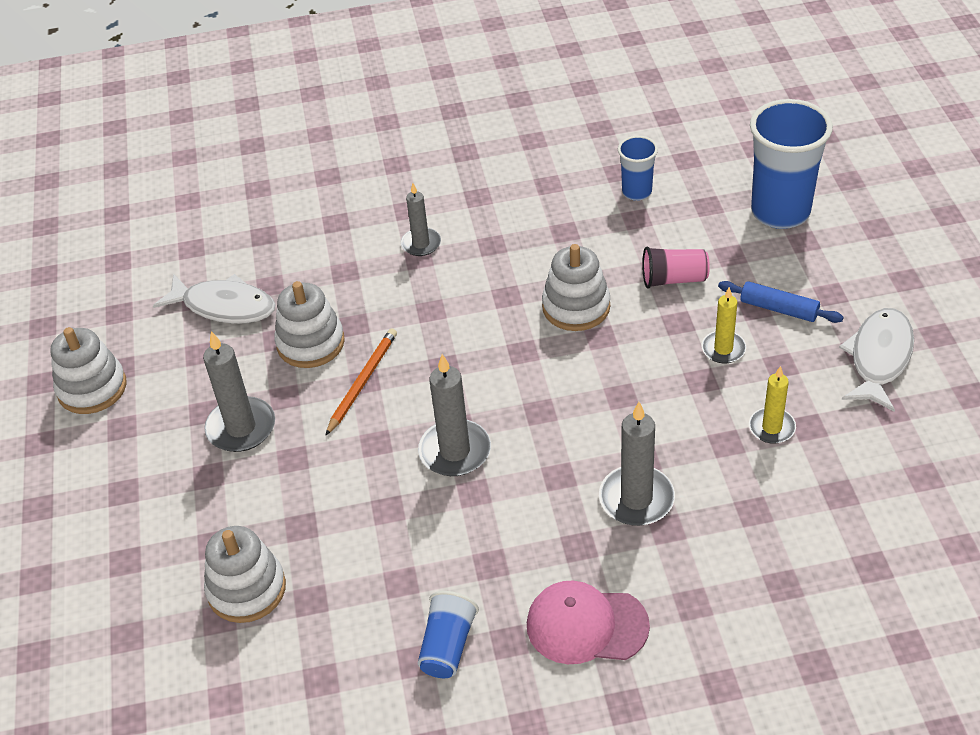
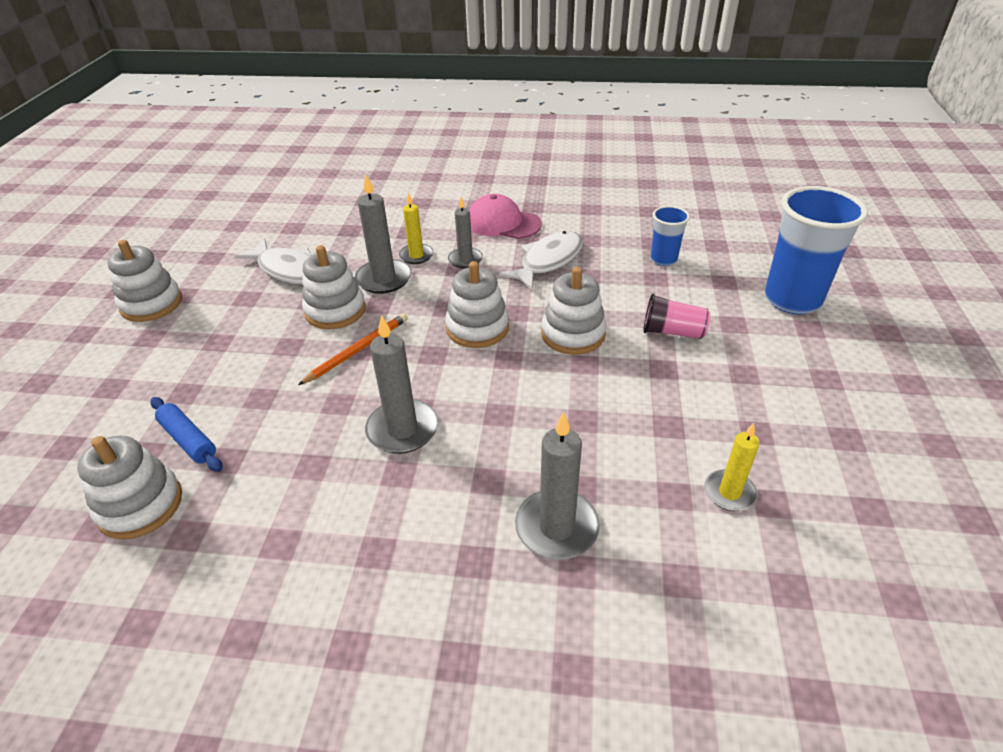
camera: 15 degrees right, 5 degrees down
grey candle [203,331,275,452] -> grey candle moved to [355,175,412,294]
blue cup [418,591,479,678] -> none
pink cap [527,581,650,664] -> pink cap moved to [469,194,542,239]
yellow candle [701,287,746,363] -> yellow candle moved to [399,193,434,264]
blue rolling pin [718,281,844,323] -> blue rolling pin moved to [151,397,222,472]
white fish [839,308,914,412] -> white fish moved to [499,231,583,290]
none -> white stacking toy [445,261,509,348]

